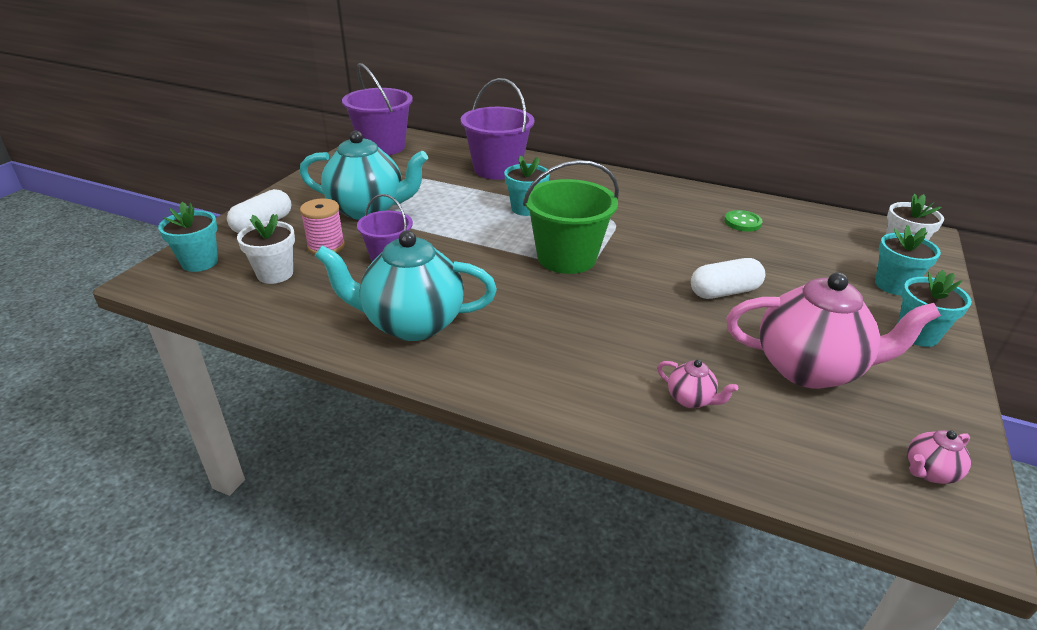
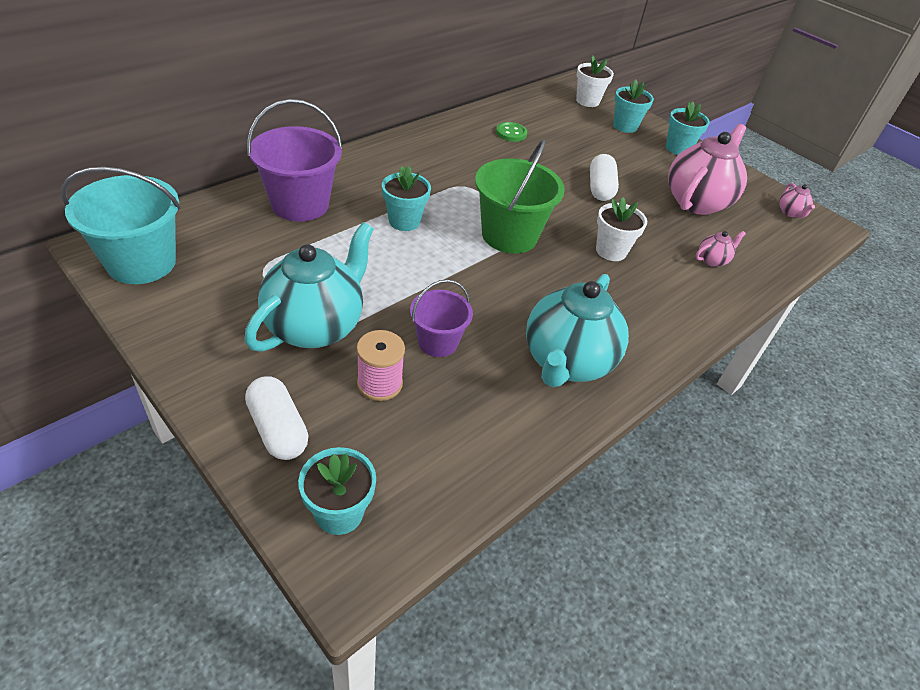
camera: 70 degrees left, 10 degrees up
white flower pot [237,214,295,284] -> white flower pot moved to [596,197,647,261]
purple bucket [342,63,413,155] -> turquoise bucket [61,167,181,284]

